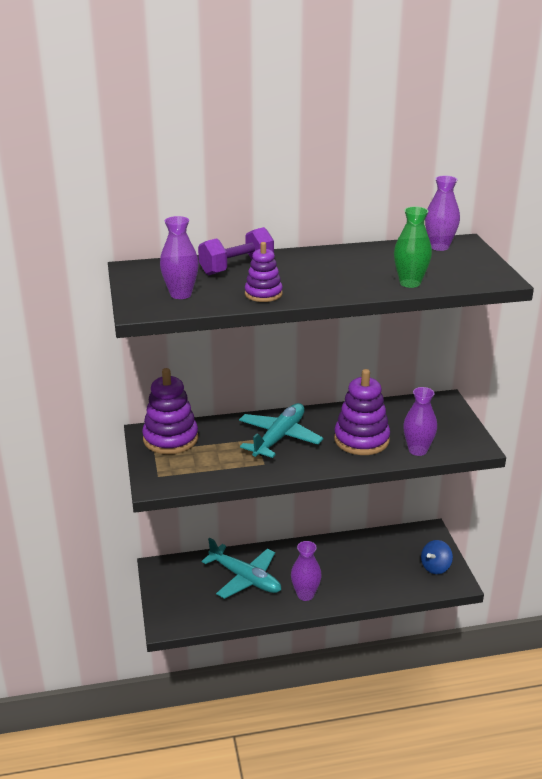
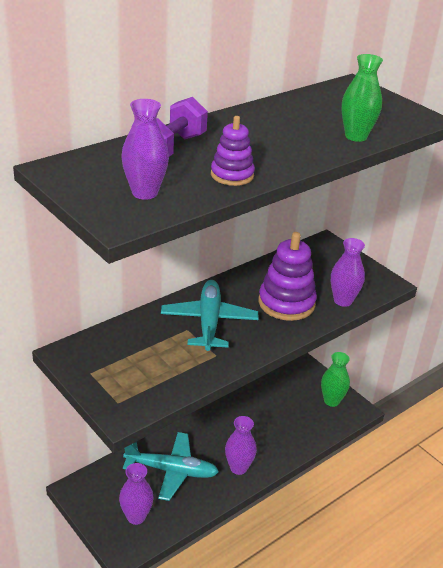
camera: 30 degrees left, 5 degrees up
purple stacking toy [142,368,198,454] -> none
blue spinning top [421,540,453,574] -> green vase [321,352,350,407]
purple vase [425,176,460,251] -> purple vase moved to [119,463,154,525]

